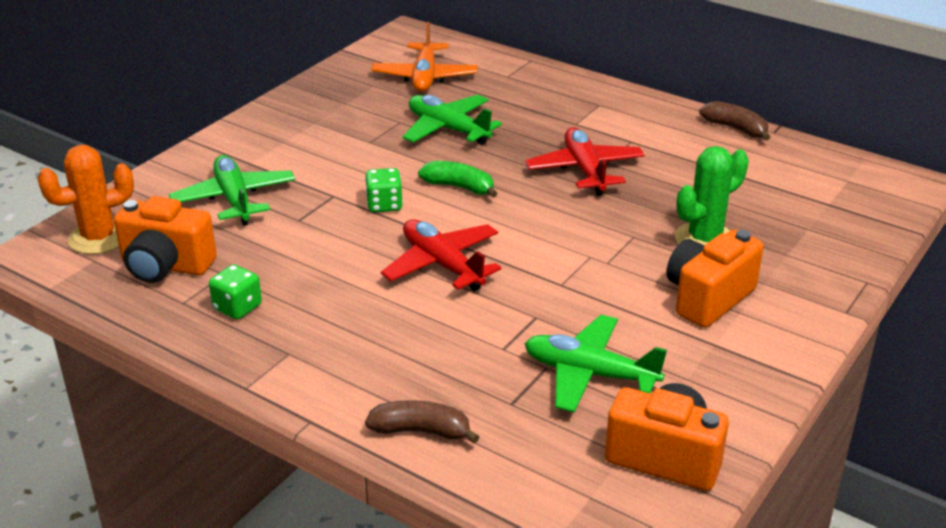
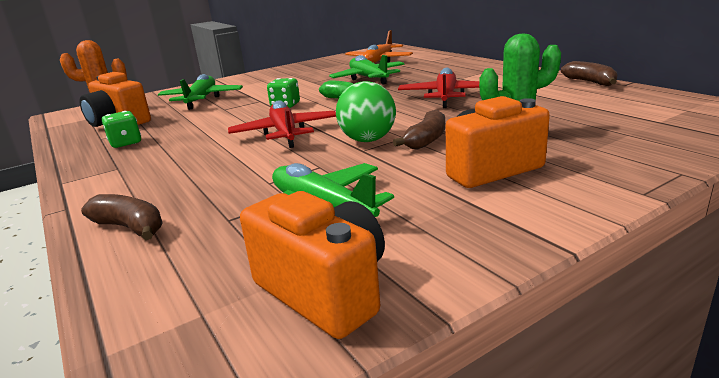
camera: 25 degrees right, 10 degrees down
none -> green ball [336,81,396,142]
none -> brown banana [393,109,445,150]

